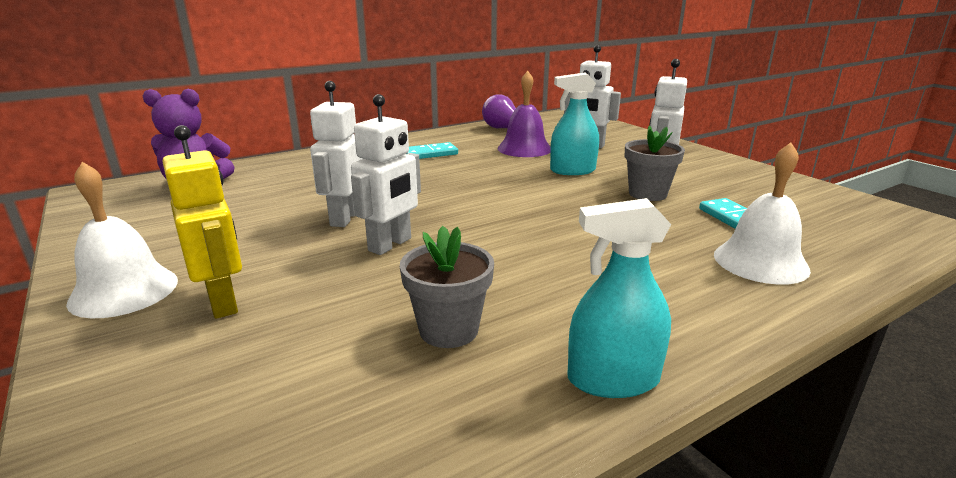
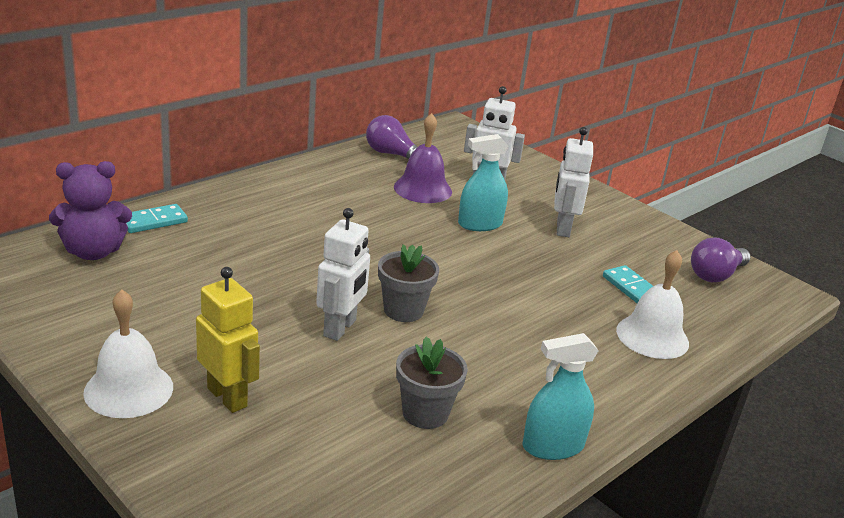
camera: 15 degrees left, 5 degrees up
white robot [310,81,363,227] -> none
turquoise domino [407,142,458,159] -> turquoise domino moved to [126,204,188,233]
grey flower pot [625,125,685,201] -> grey flower pot moved to [378,244,439,322]
none -> purple light bulb [691,237,751,282]

